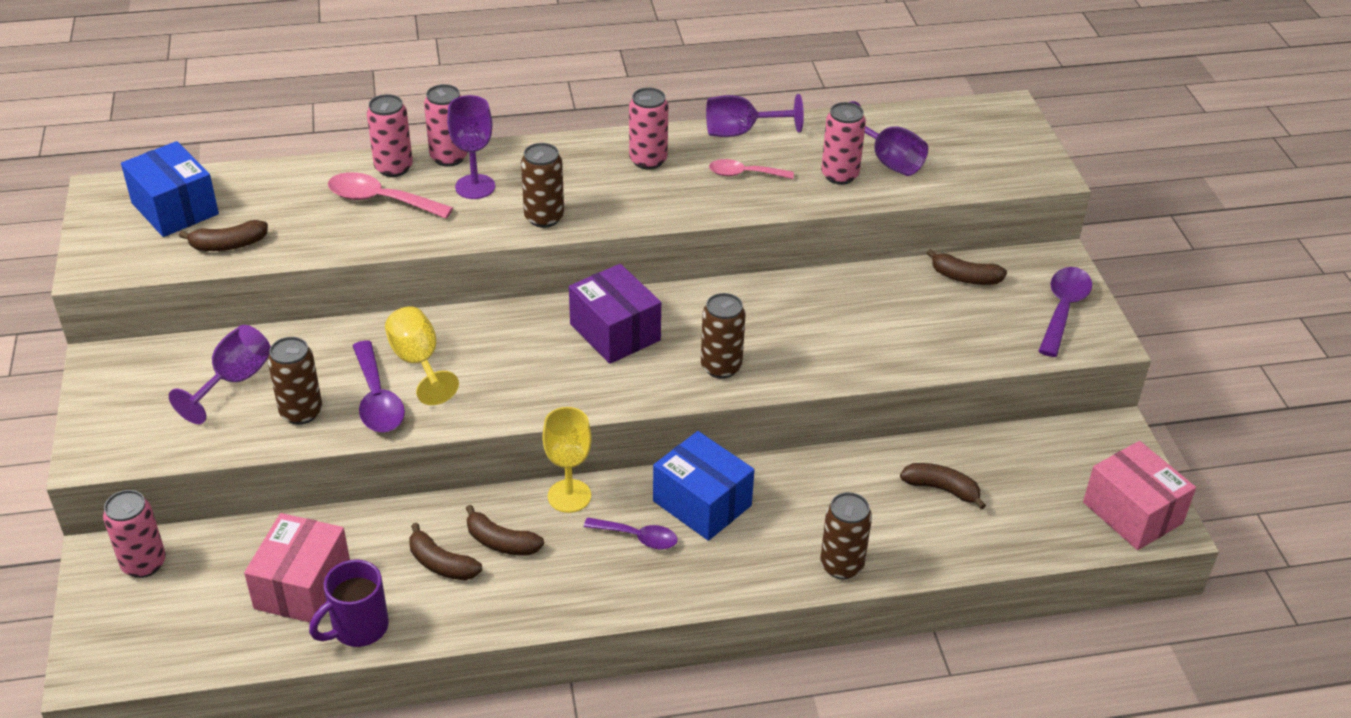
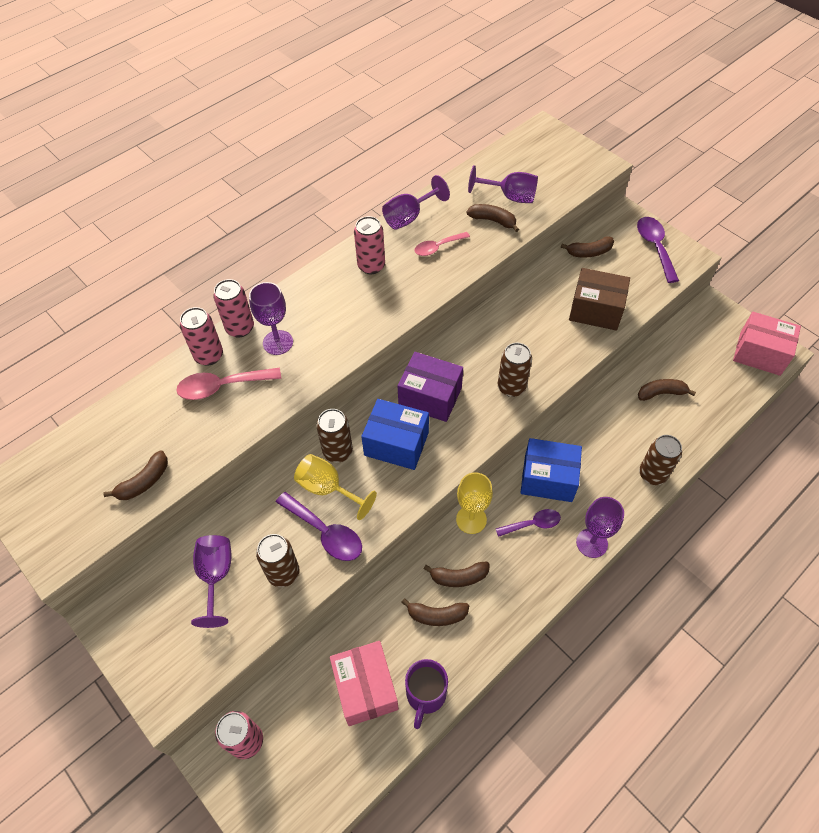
camera: 30 degrees left, 15 degrees up
blue box [121,141,219,237] -> blue box moved to [361,399,429,470]
brown can [521,143,564,228] -> brown can moved to [316,409,353,463]
pink can [821,102,866,185] -> brown banana [466,204,519,232]
none -> brown box [569,268,630,331]
none -> purple goblet [576,497,624,558]

